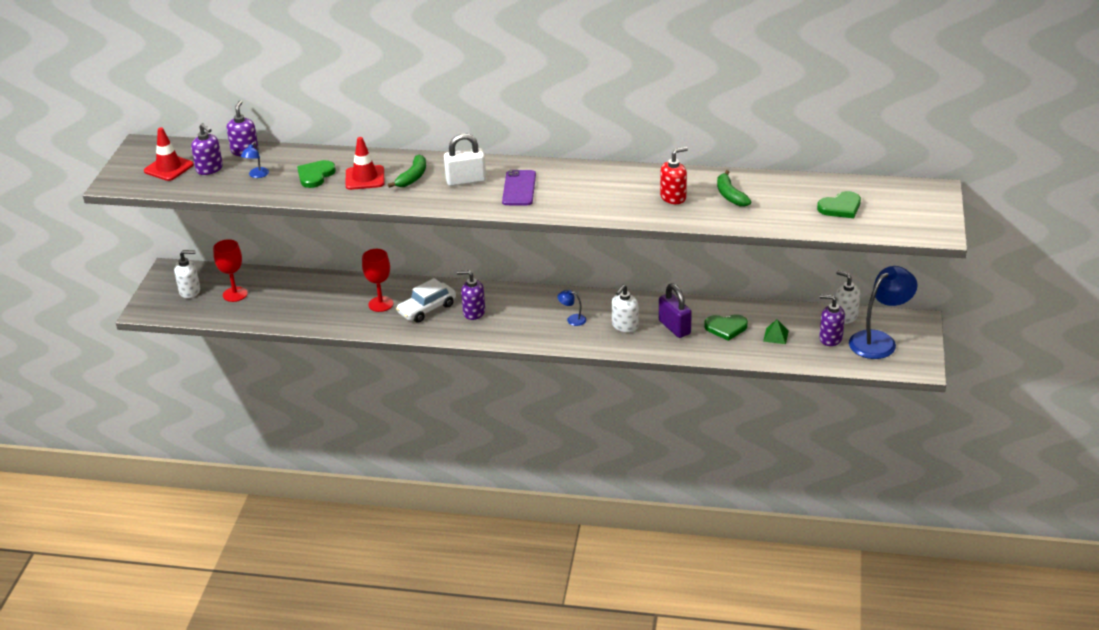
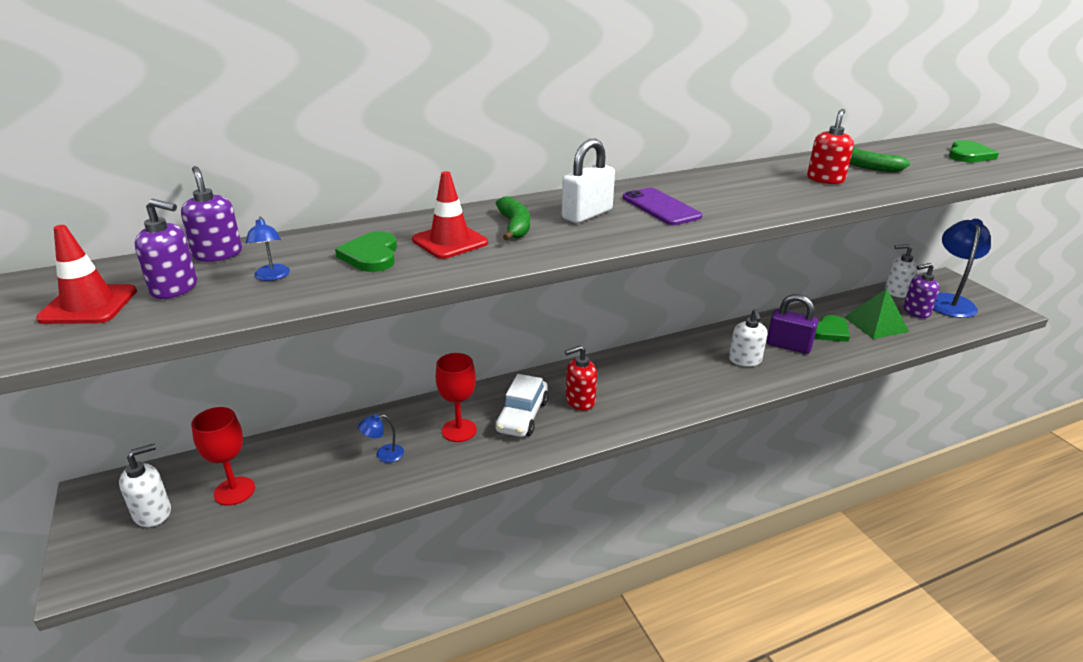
camera: 35 degrees left, 5 degrees down
purple soap dispenser [457,270,485,320] -> red soap dispenser [565,346,597,410]
blue lamp [557,290,586,326] -> blue lamp moved to [358,414,404,463]
green pyramid [763,320,789,344] -> green pyramid [844,288,909,339], size x1.82

